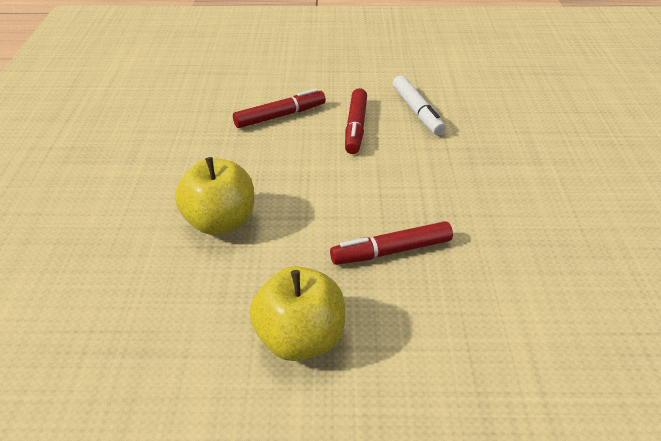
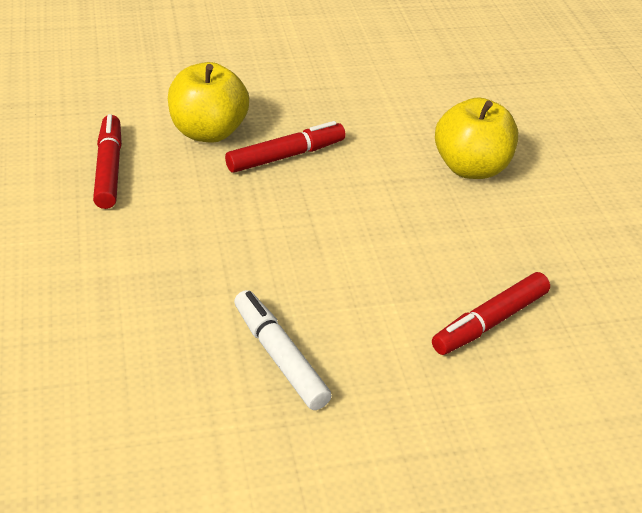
camera: 165 degrees right, 0 degrees up
yellow apple [250,266,345,361] -> yellow apple moved to [168,62,249,143]
red marker [345,88,367,154] -> red marker moved to [93,114,122,209]

